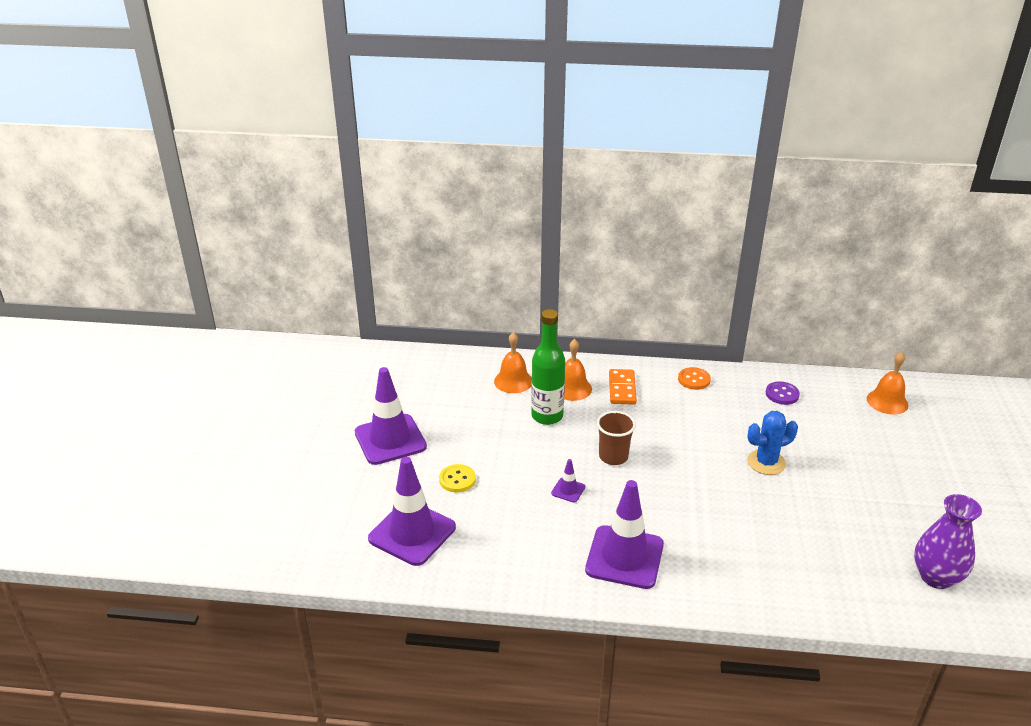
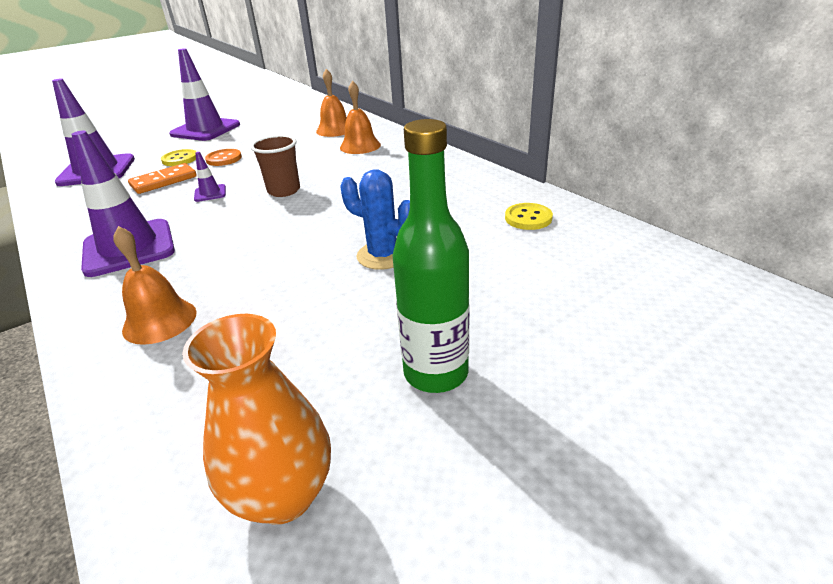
camera: 50 degrees right, 0 degrees up
green bottle [531,309,565,425] -> green bottle moved to [392,119,470,393]
orange domino [609,369,637,405] -> orange domino moved to [128,163,197,194]
orange button [678,367,711,390] -> orange button moved to [205,149,242,166]
purple button [766,381,800,405] -> yellow button [505,203,553,230]
orange bell [867,352,908,414] -> orange bell moved to [113,226,197,345]
purple vase [914,494,982,589] -> orange vase [182,314,331,525]

